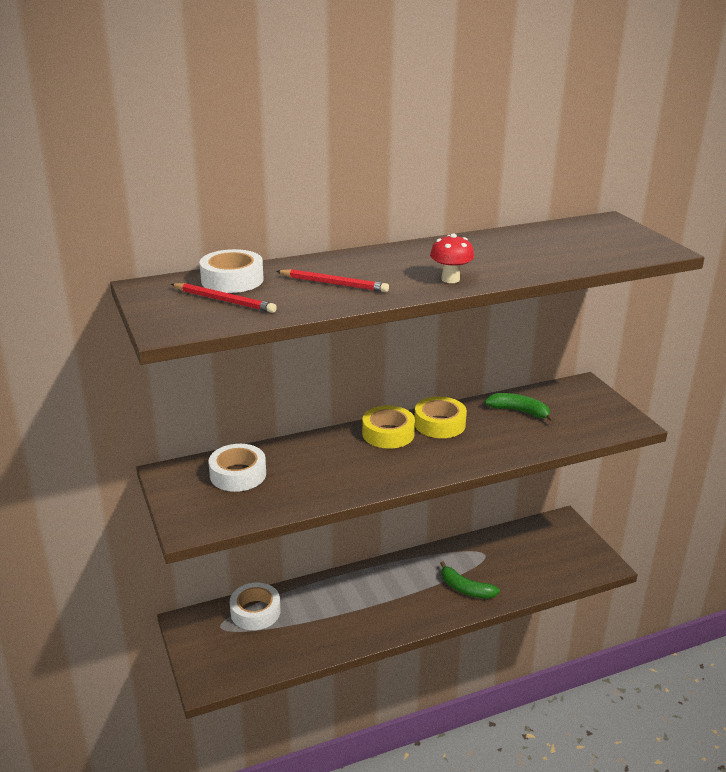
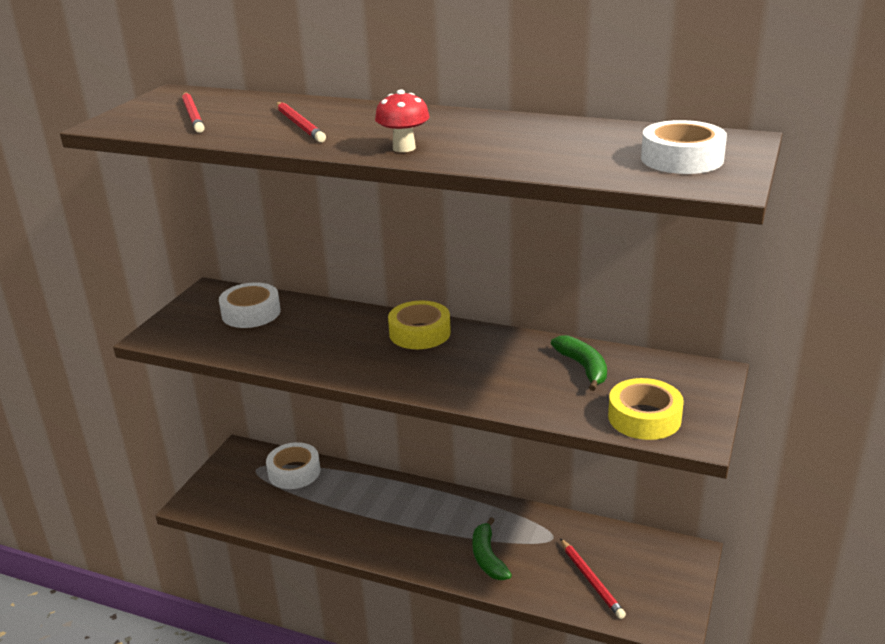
camera: 45 degrees right, 0 degrees up
white tape [200,249,264,293] -> white tape moved to [641,120,727,174]
yellow tape [415,396,467,438] -> yellow tape moved to [608,378,684,440]
none -> red pencil [560,538,626,619]

